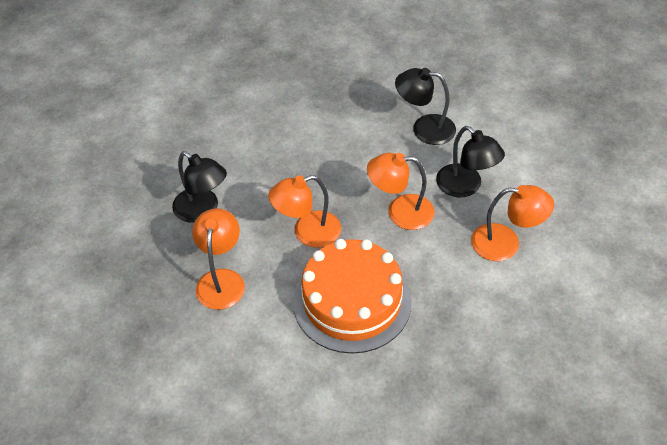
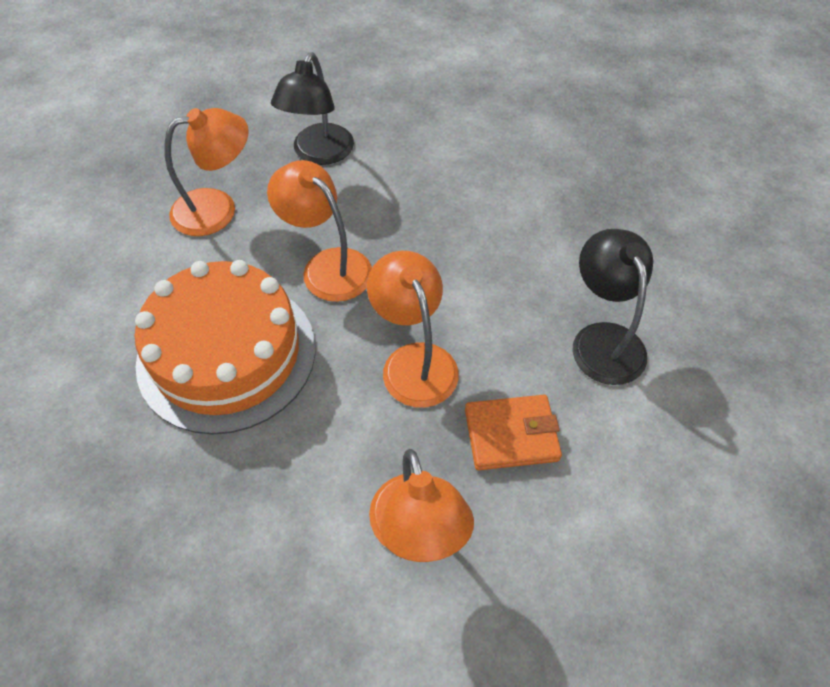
camera: 65 degrees right, 5 degrees up
black lamp [436,126,505,197] -> orange wallet [465,395,562,470]

